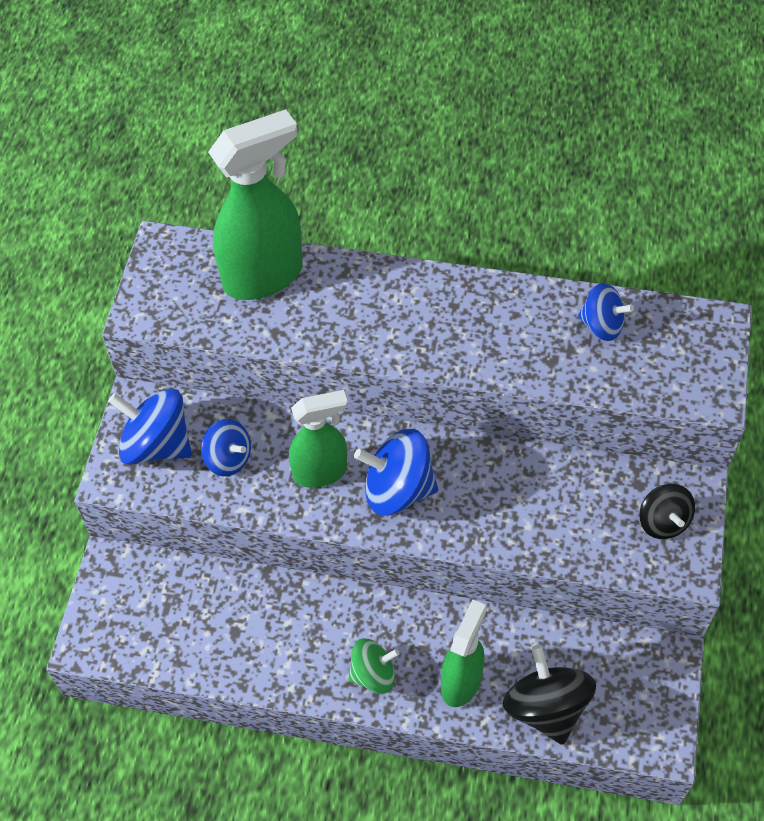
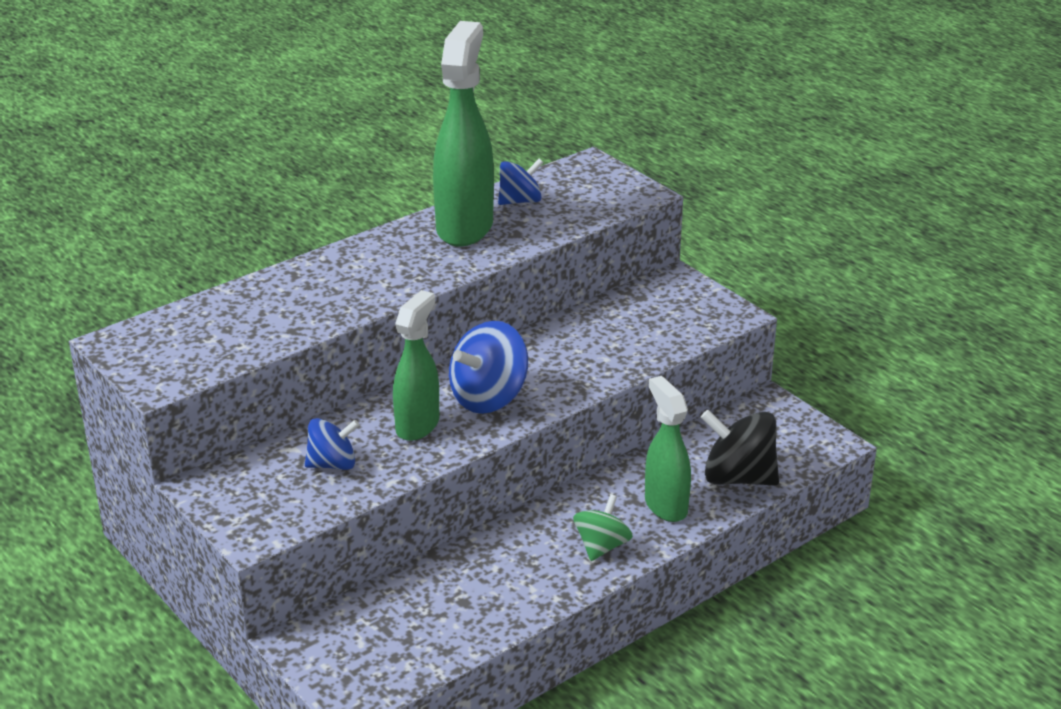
camera: 50 degrees left, 25 degrees down
blue spinning top [108,389,192,465] -> none
green spray bottle [208,109,303,300] -> green spray bottle moved to [433,21,494,246]
black spinning top [639,484,695,539] -> none

